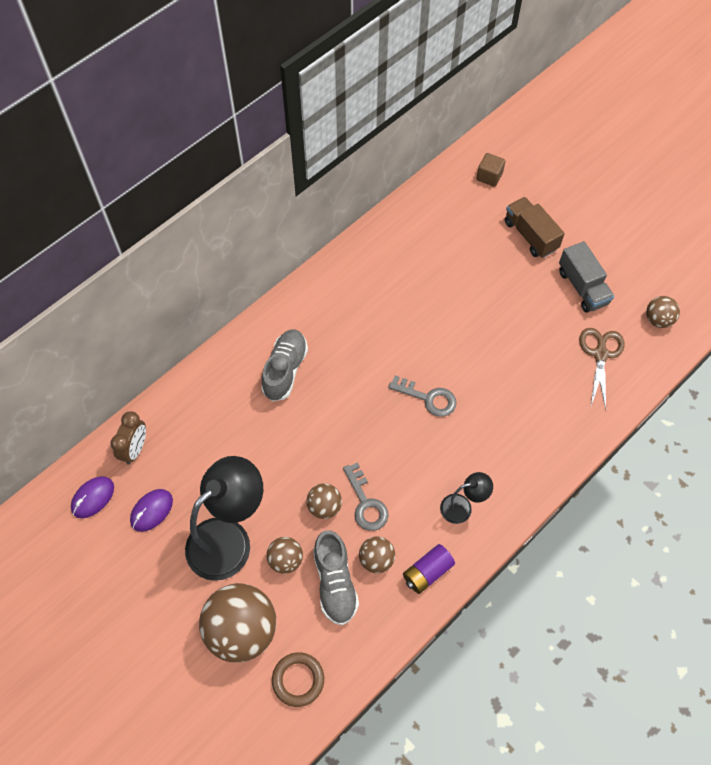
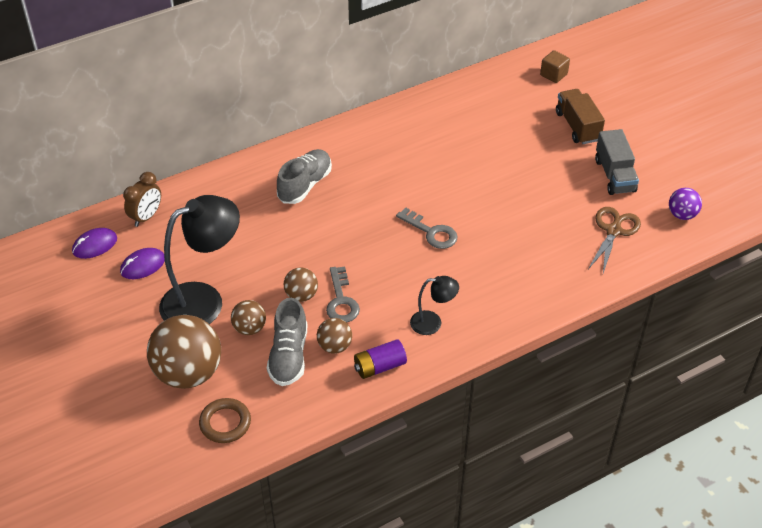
camera: 15 degrees right, 15 degrees down
brown ball [646,296,680,328] -> purple ball [669,188,702,220]

